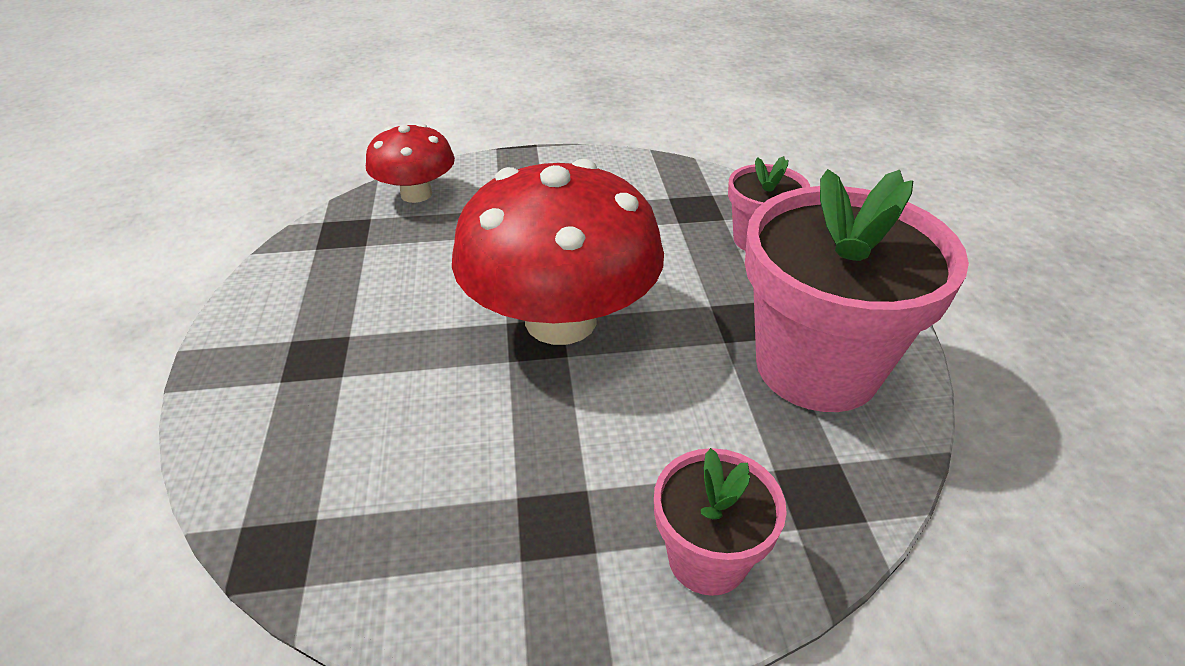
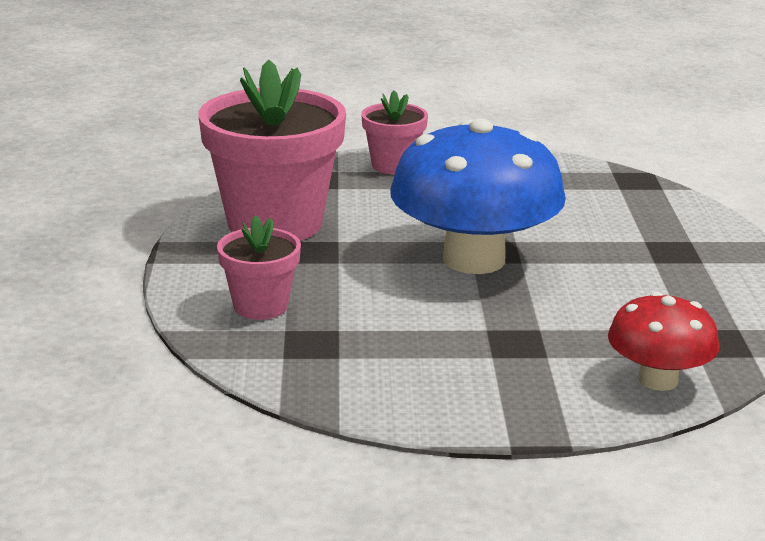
camera: 175 degrees left, 15 degrees down
red mushroom [452,159,664,345] -> blue mushroom [390,118,566,274]

